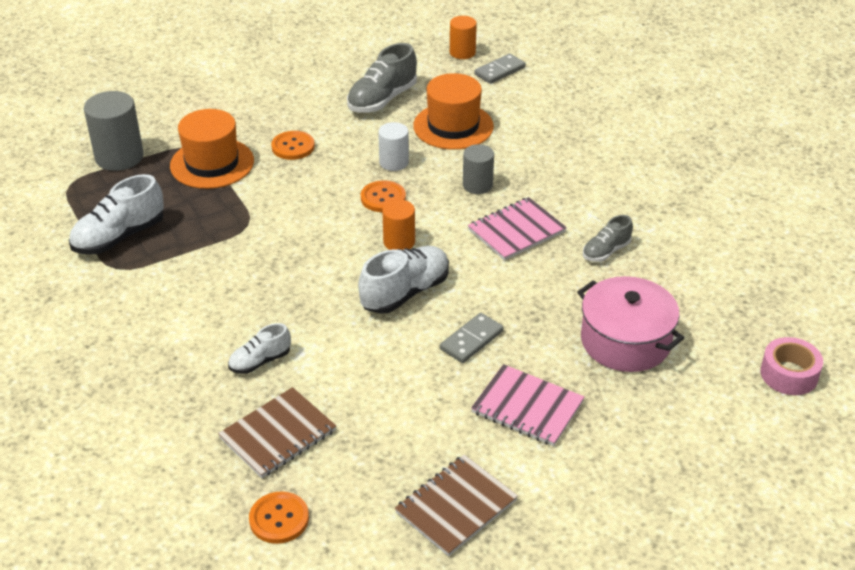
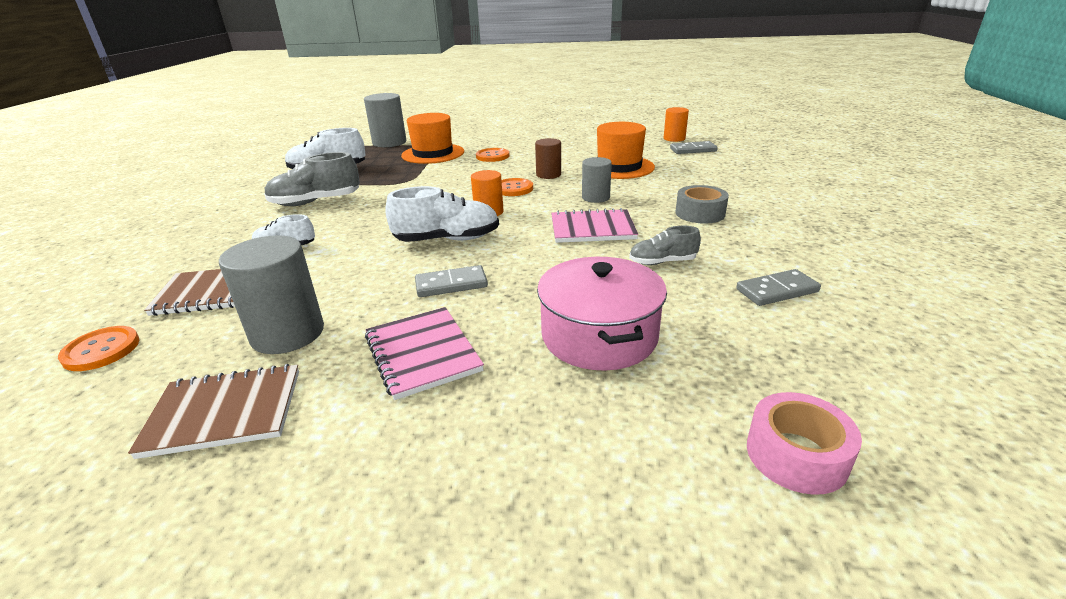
camera: 35 degrees right, 10 degrees down
grey shoe [347,43,417,113] -> grey shoe moved to [264,152,360,206]
white cylinder [378,122,409,171] -> brown cylinder [535,138,561,179]
none -> grey cylinder [219,235,324,354]
none -> grey tape [675,185,729,224]
none -> grey domino [736,269,821,306]

